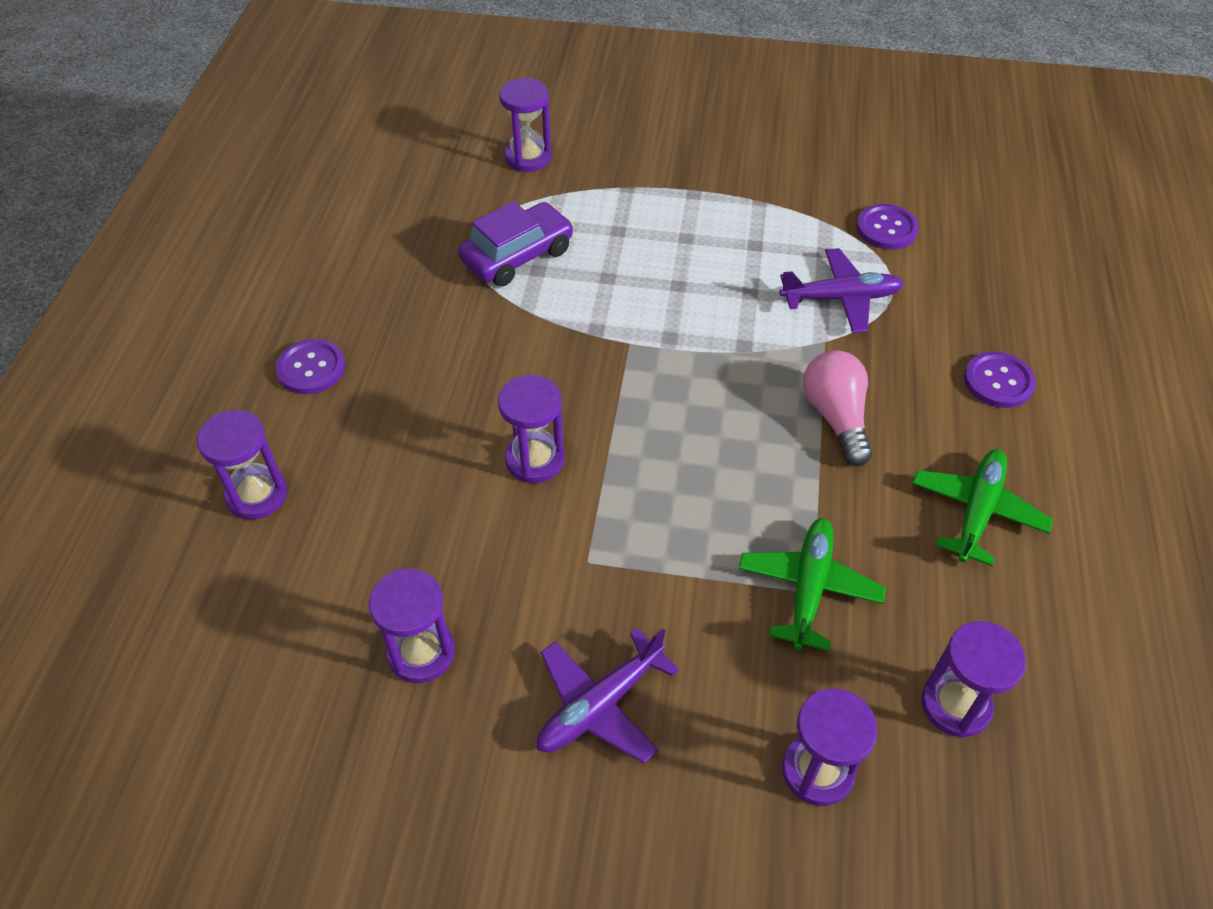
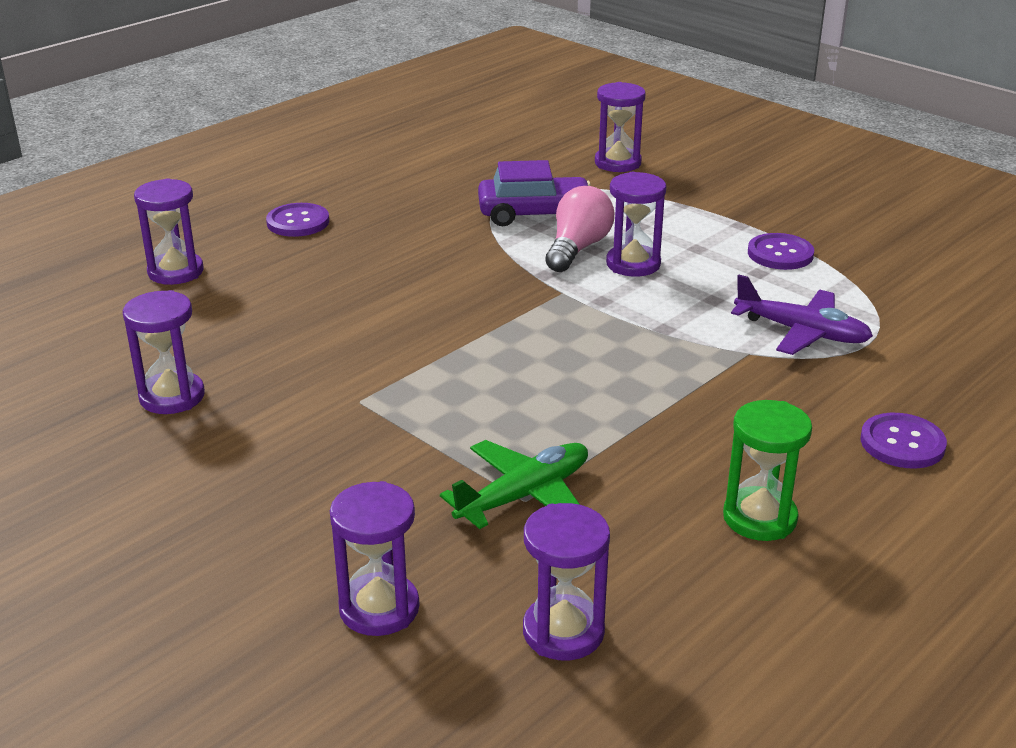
camera: 35 degrees right, 20 degrees down
purple hourglass [498,375,565,483] -> purple hourglass moved to [606,172,666,277]
purple plane [536,628,679,764] -> none
pink light bulb [803,350,872,466] -> pink light bulb moved to [545,186,614,272]
purple button [856,204,919,249] -> purple button moved to [748,233,814,270]
green plane [912,449,1053,566] -> green hourglass [723,400,812,541]

